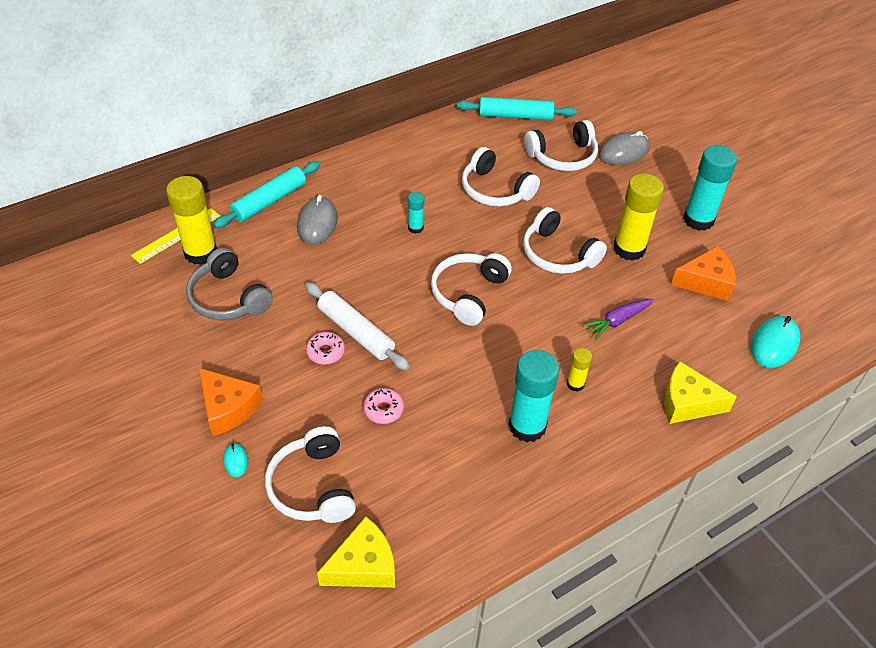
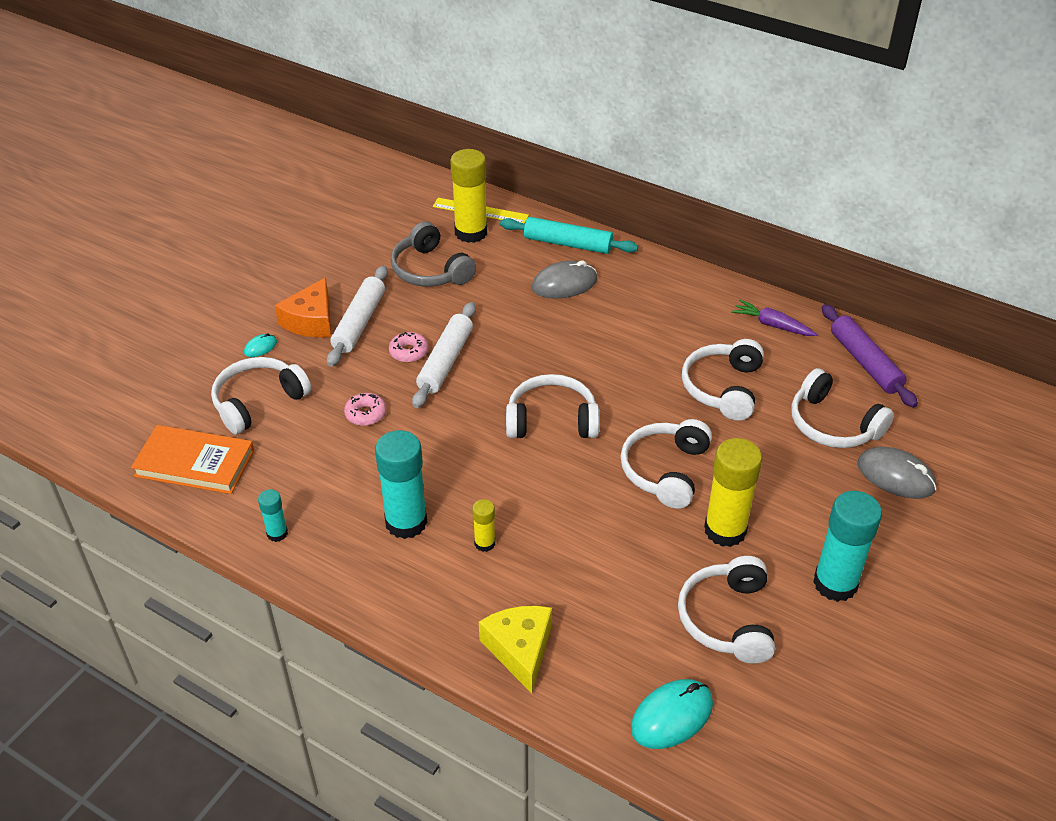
camera: 65 degrees right, 5 degrees down
grey headphones [186,248,273,320] -> grey headphones turned 60 degrees counterclockwise [391,222,476,287]
yellow cheese [317,516,395,588] -> orange book [131,425,254,494]
turquoise glue stick [408,192,424,234] -> turquoise glue stick moved to [258,489,288,542]
turquoise rolling pin [457,97,577,120] -> purple rolling pin [822,304,918,408]
purple carrot [582,299,654,340] -> purple carrot moved to [732,299,817,336]
orange cheese [671,246,736,301] -> white headphones [678,556,775,664]
turquoise mouse [751,316,800,368] -> turquoise mouse turned 45 degrees counterclockwise [631,679,713,749]
none -> white rolling pin [327,266,388,367]

